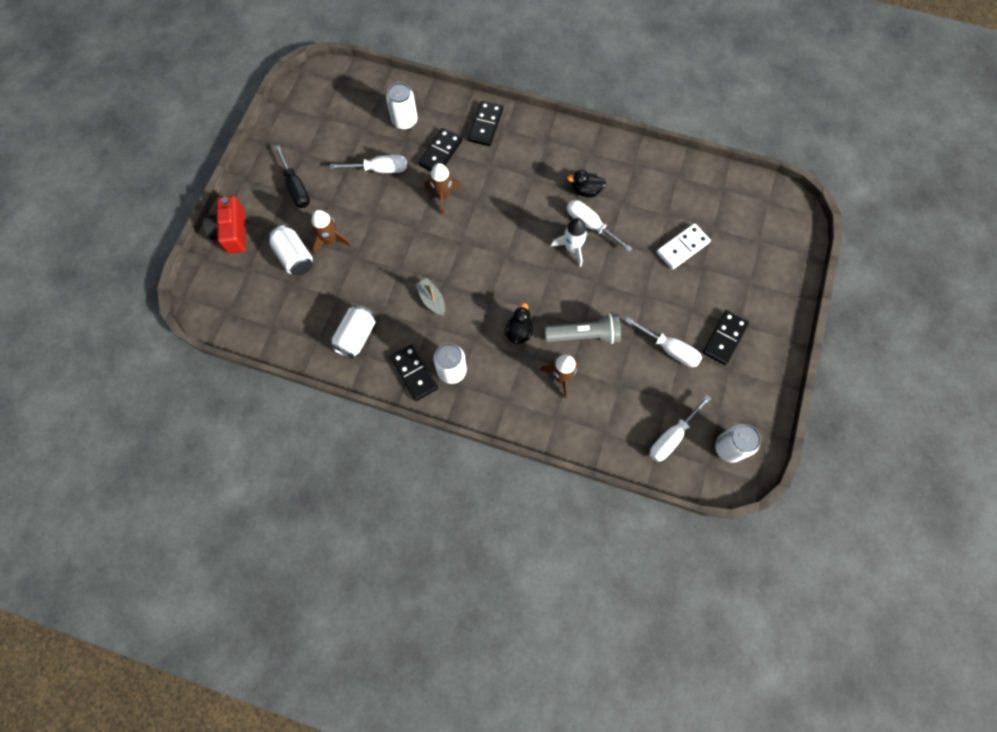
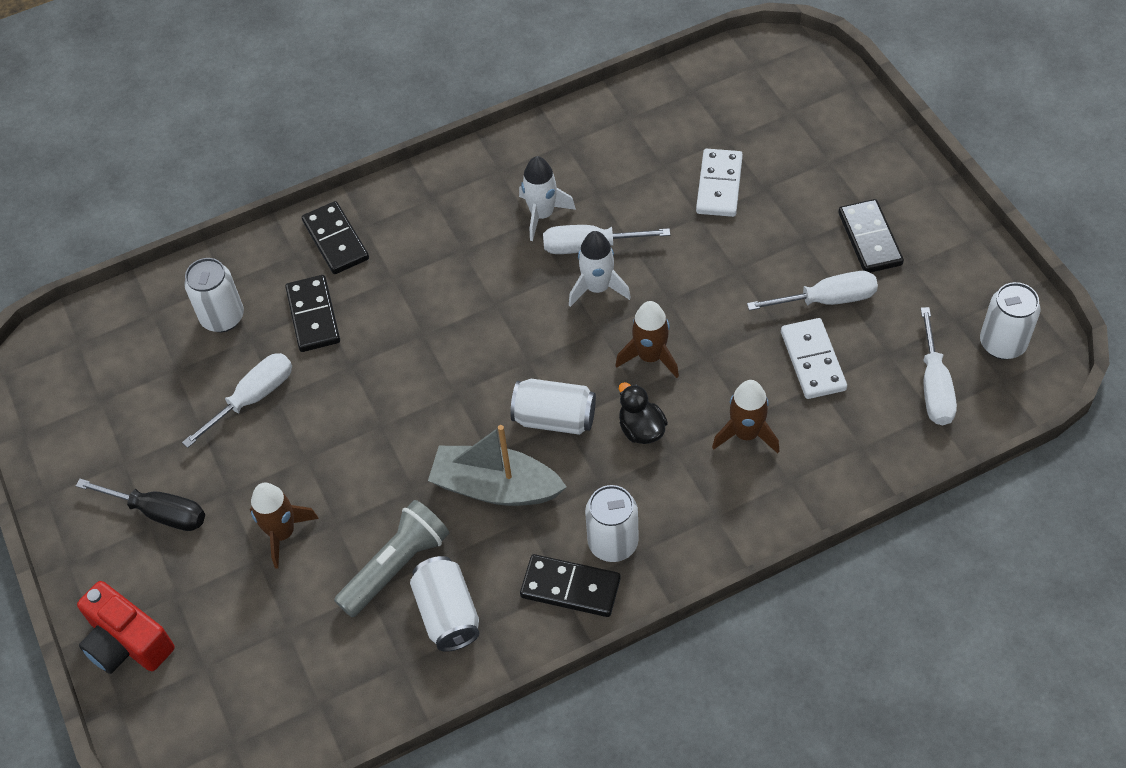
camera: 40 degrees left, 15 degrees down
white can [268,225,313,276] -> white can moved to [510,379,596,435]
grey boat [415,278,445,315] -> grey boat [428,425,567,506], size x1.81
brown rocket [425,163,462,215] -> brown rocket moved to [615,301,679,378]
grey flashlight [545,313,621,344] -> grey flashlight moved to [334,500,449,617]
black duck [567,170,606,198] -> white rocket [519,156,576,241]
none -> white domino [781,318,847,399]

